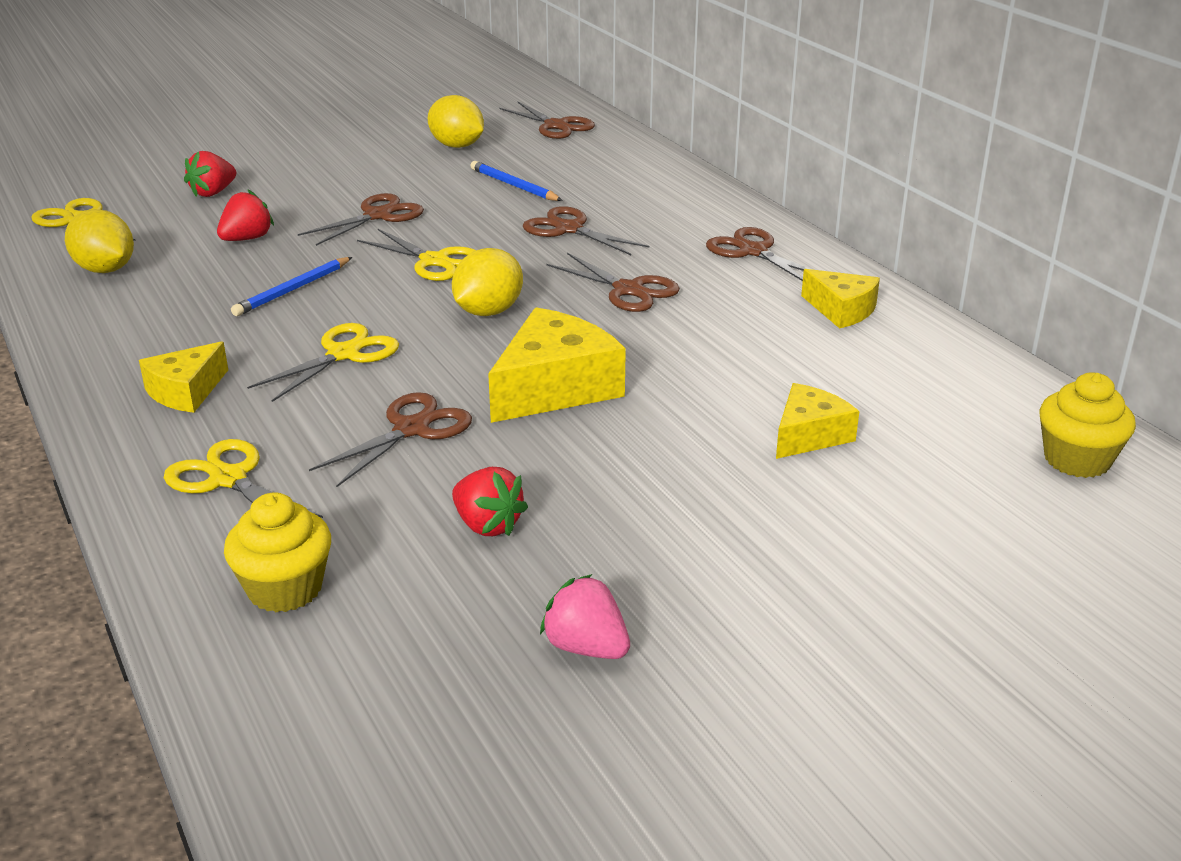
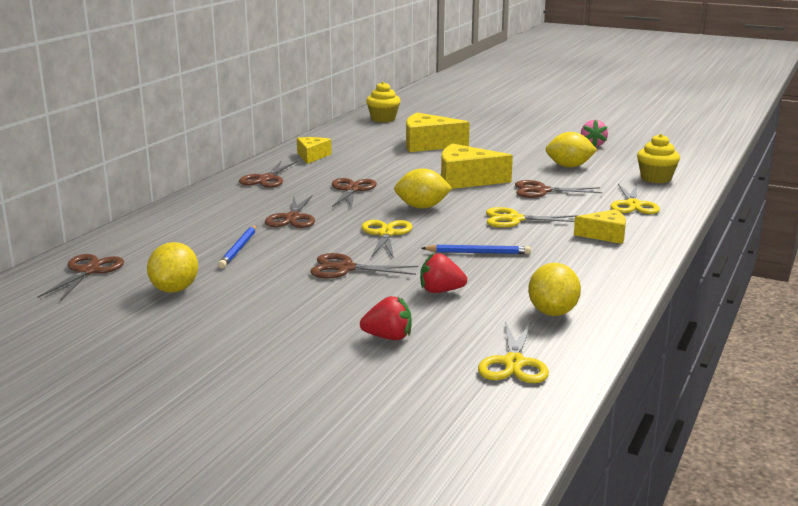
camera: 125 degrees left, 10 degrees down
red strawberry [452,467,528,536] -> yellow lemon [546,132,597,168]
yellow cheese [776,383,859,459] -> yellow cheese [406,113,470,152], size x1.65

